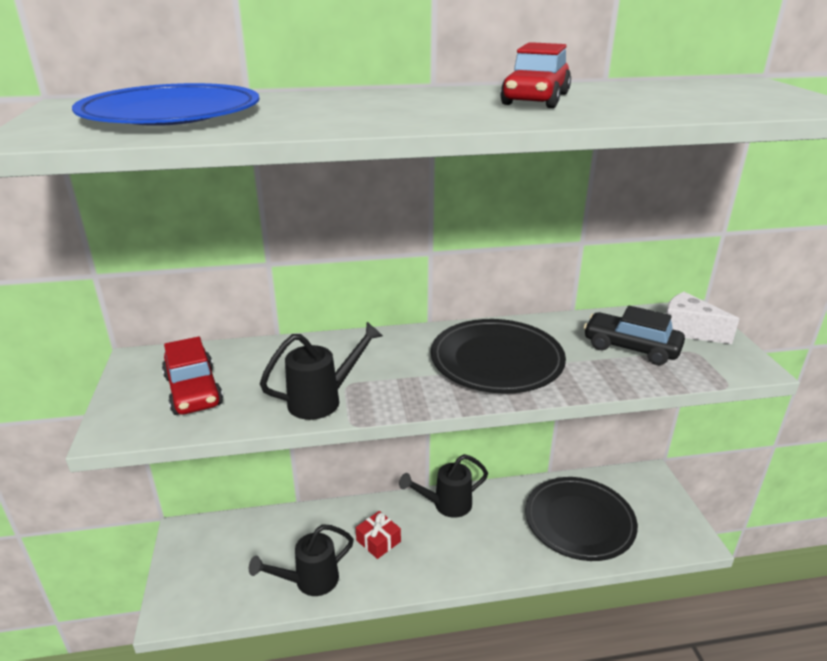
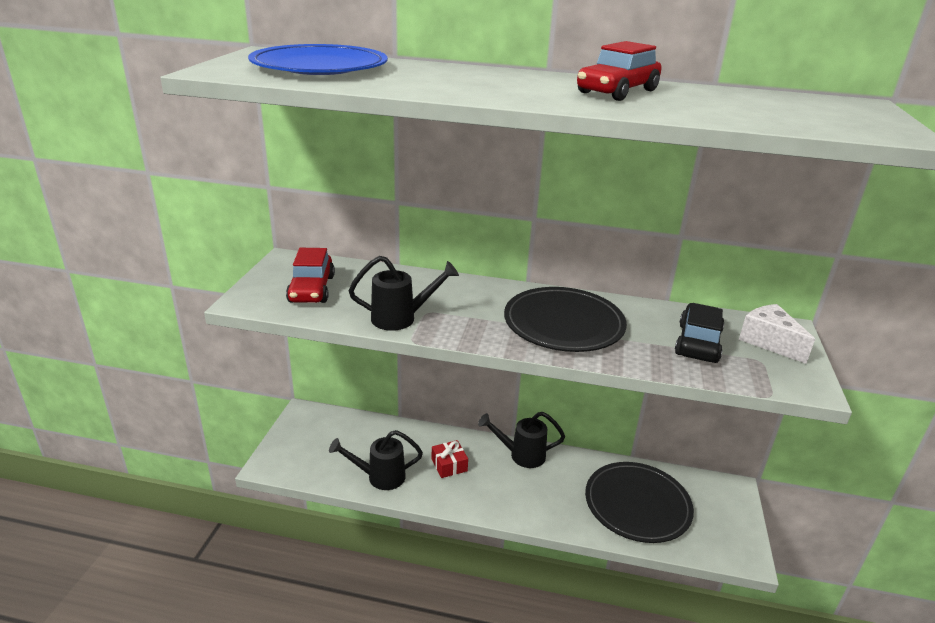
camera: 20 degrees right, 0 degrees up
black car [584,306,685,365] -> black car turned 60 degrees clockwise [675,303,724,363]

